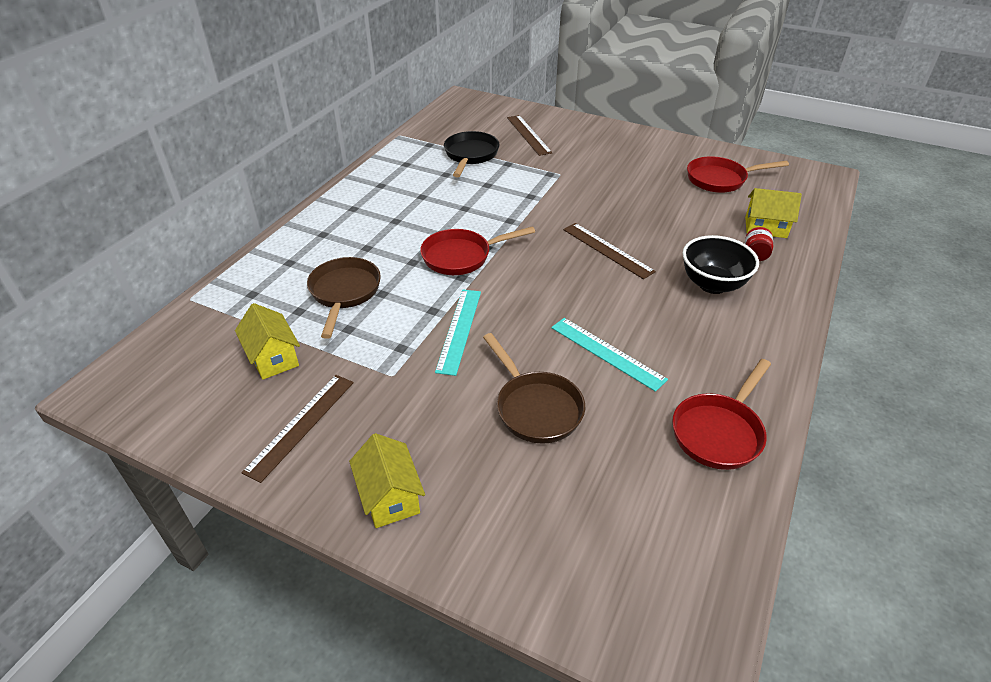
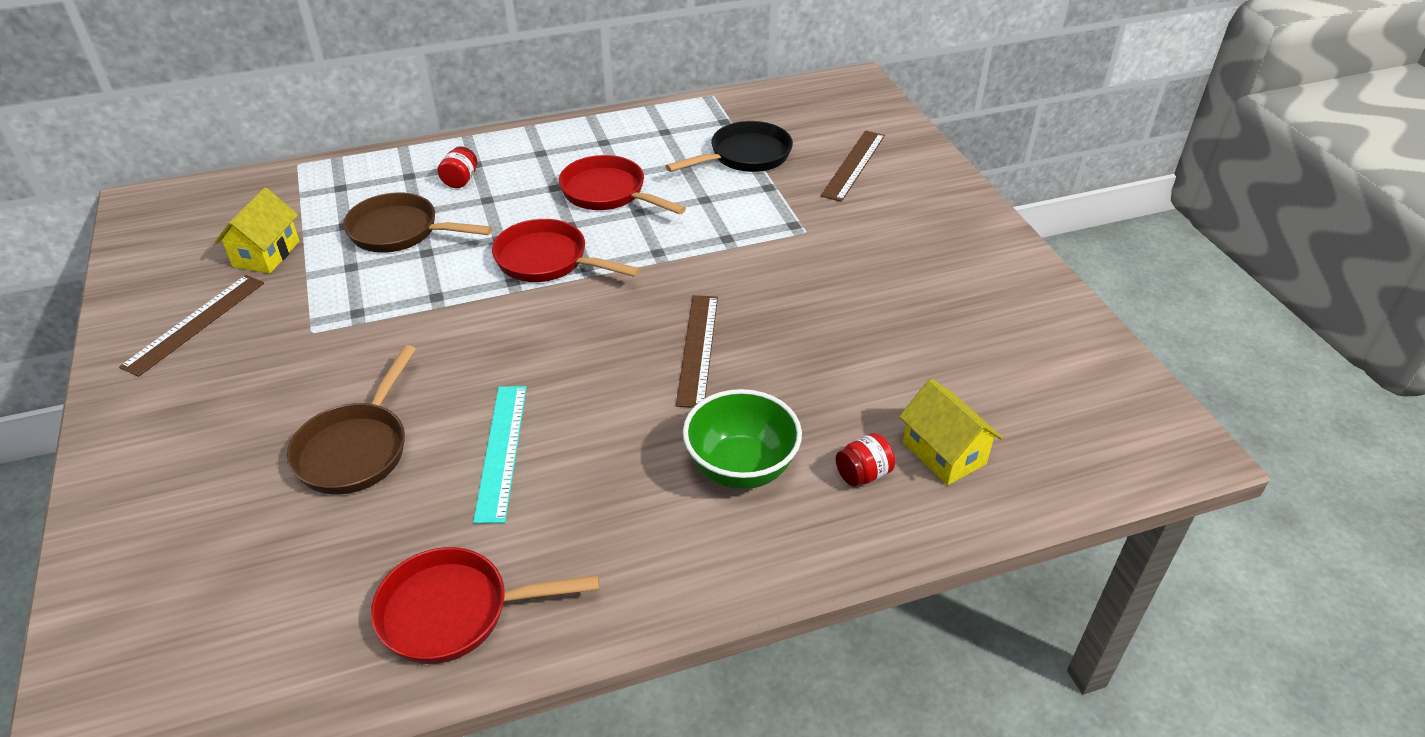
camera: 45 degrees right, 0 degrees up
brown ruler [241,375,354,483] -> brown ruler turned 45 degrees counterclockwise [119,275,264,377]
brown pan [307,257,381,339] -> brown pan turned 120 degrees counterclockwise [343,192,492,253]
yellow house [349,433,425,528] -> none
turquoise ruler [435,289,481,376] -> none
black bowl [683,235,759,294] -> green bowl [683,389,802,489]
red pan [687,156,789,193] -> red pan moved to [559,155,686,214]
none -> red jar [438,146,477,188]

